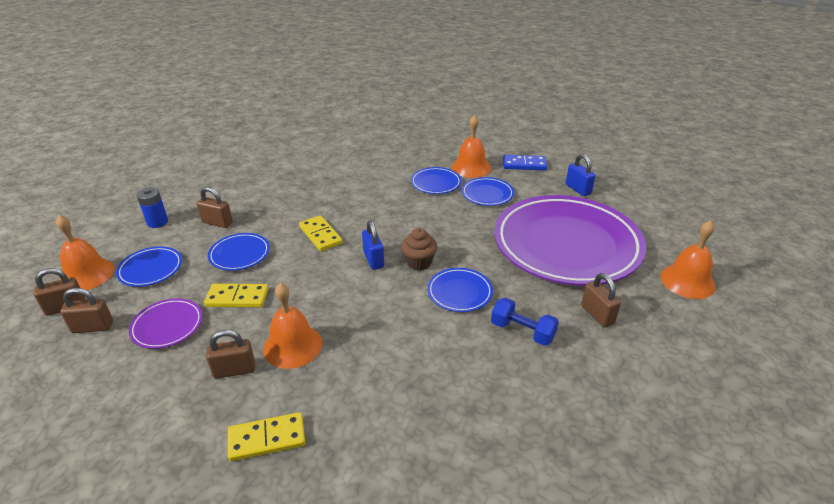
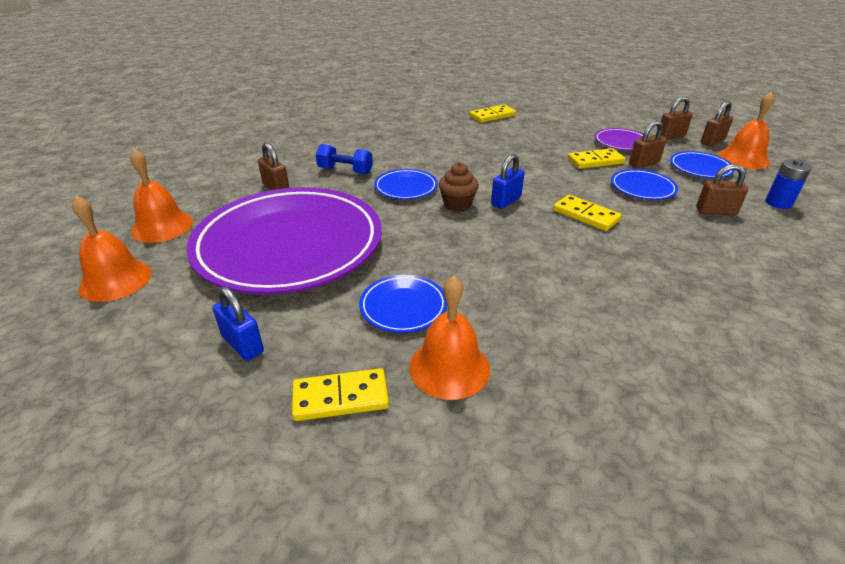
camera: 165 degrees right, 0 degrees up
brown padlock [206,330,255,379] -> brown padlock moved to [629,121,667,168]
orange bell [263,283,322,369] -> orange bell moved to [72,195,152,302]
blue padlock [362,221,384,270] -> blue padlock turned 75 degrees clockwise [491,154,525,209]
blue plate [411,167,462,194] -> none
blue domino [503,155,547,170] -> yellow domino [292,368,389,421]

